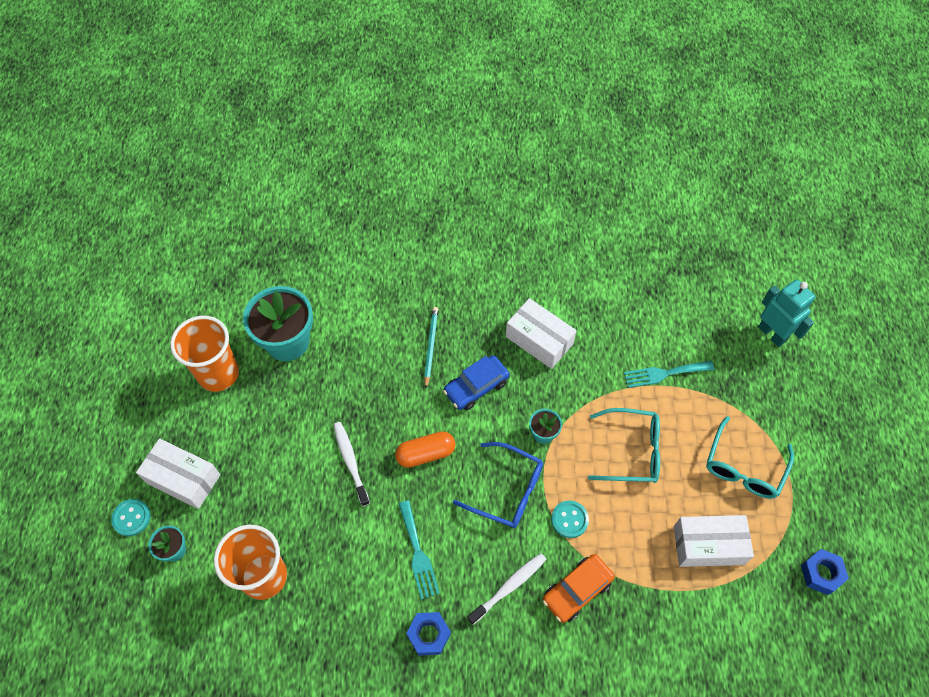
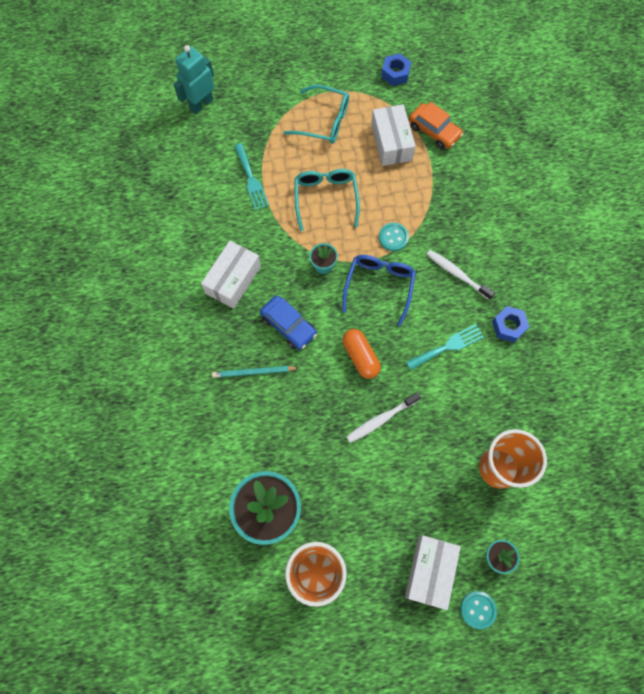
camera: 100 degrees left, 10 degrees up
orange car [543,554,615,623] -> orange car moved to [409,102,463,149]

